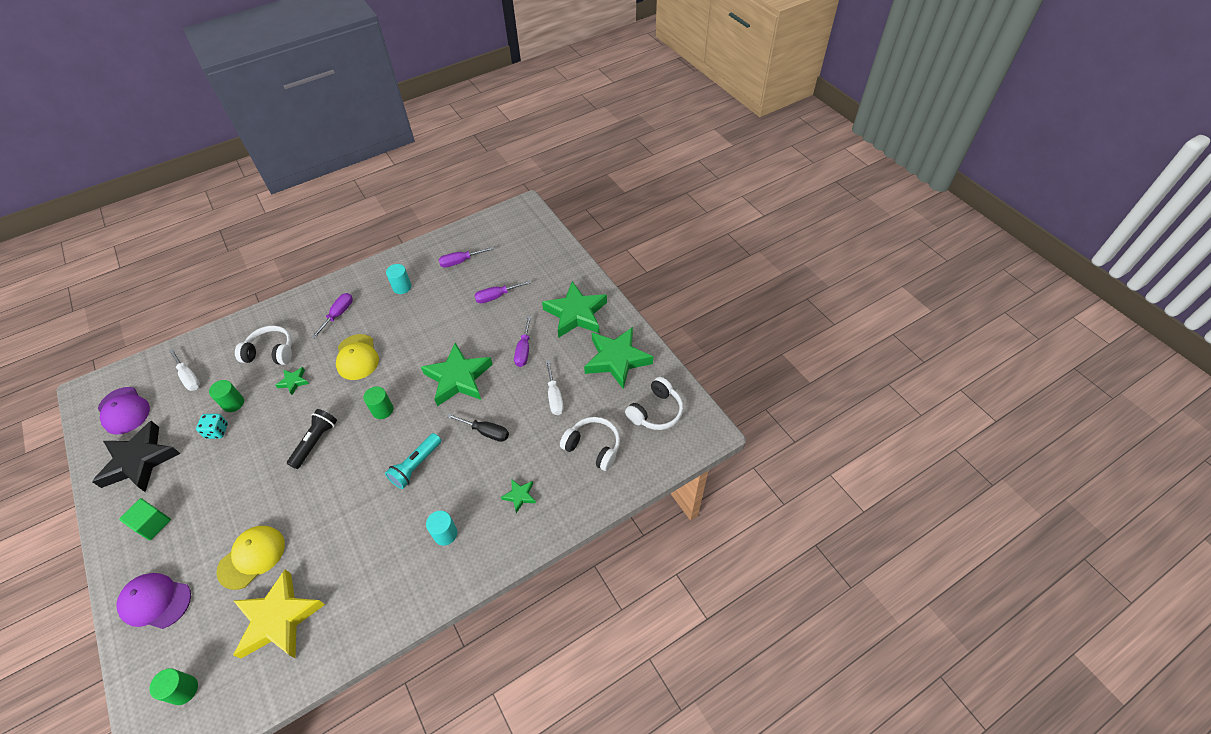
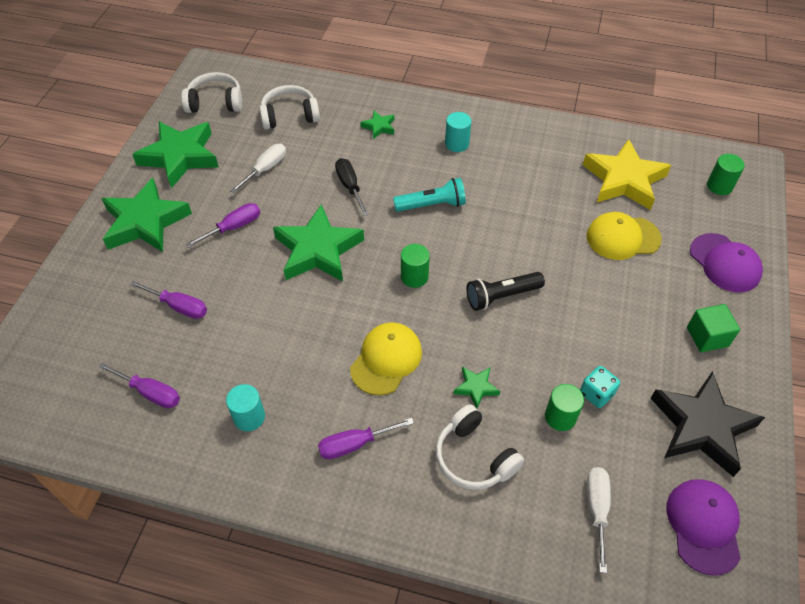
camera: 135 degrees left, 0 degrees up
white headphones [560,417,620,471] -> white headphones turned 90 degrees clockwise [259,85,320,130]

